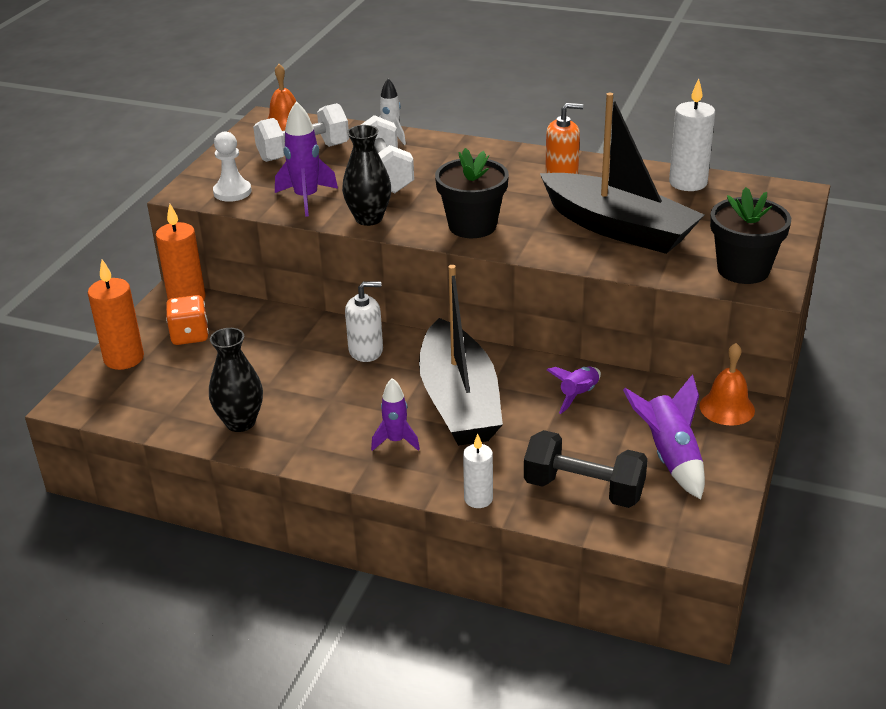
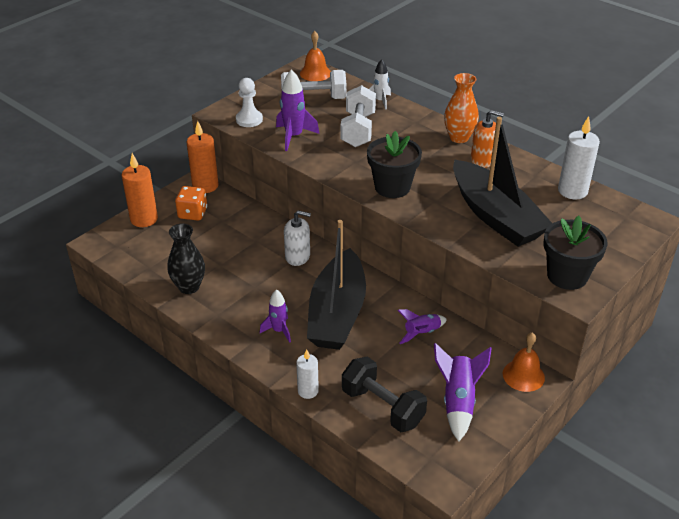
camera: 20 degrees right, 5 degrees up
black vase [342,125,391,226] -> none
none -> orange vase [444,73,479,143]

